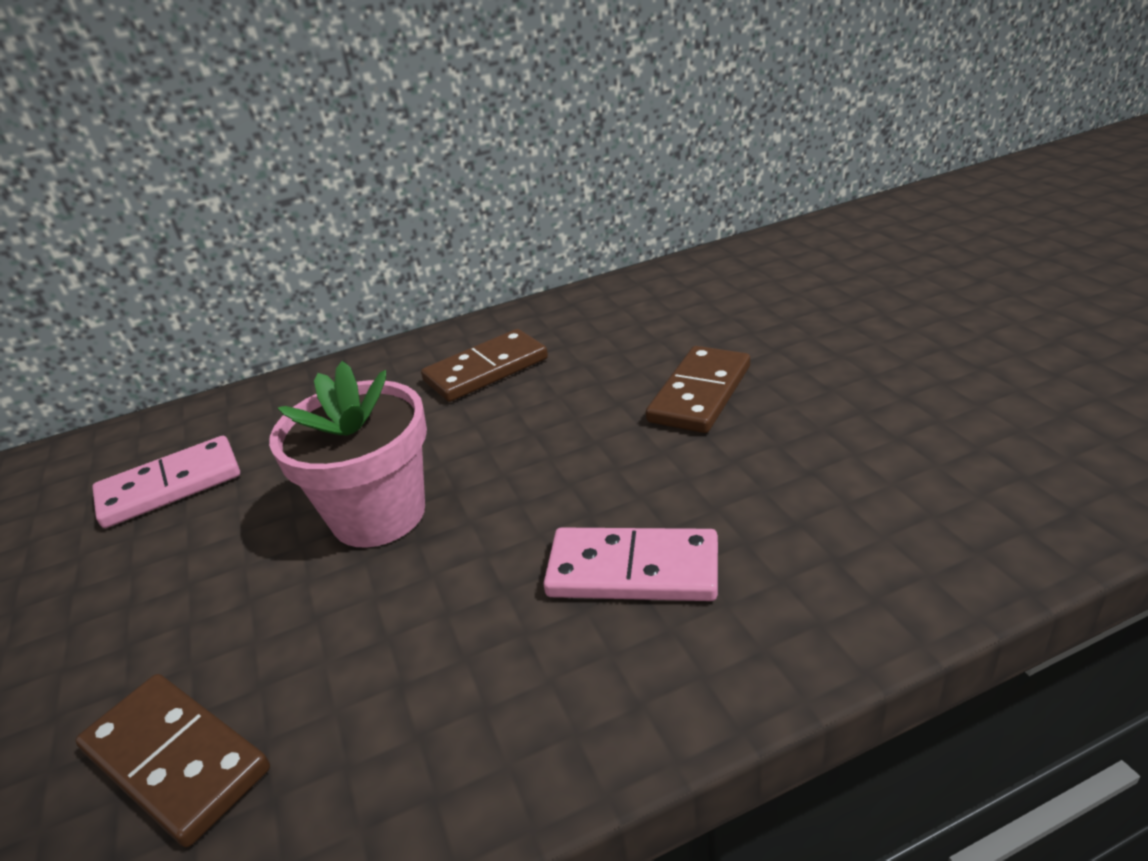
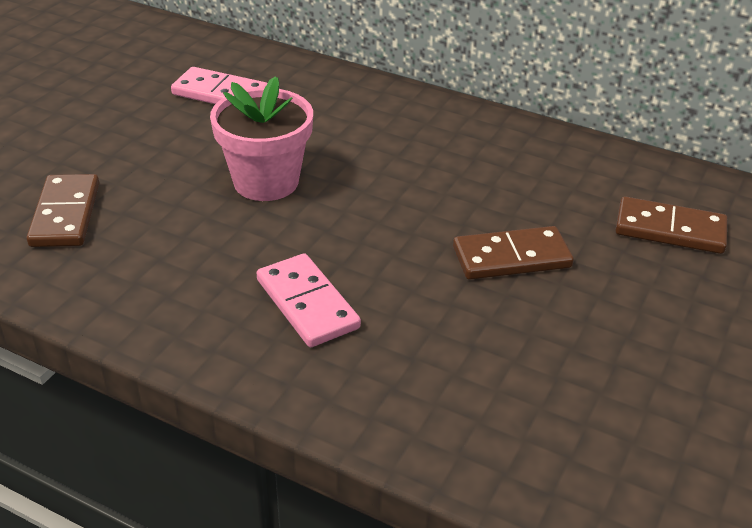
camera: 45 degrees right, 5 degrees up
brown domino [421,329,548,402] -> brown domino moved to [615,196,727,254]

